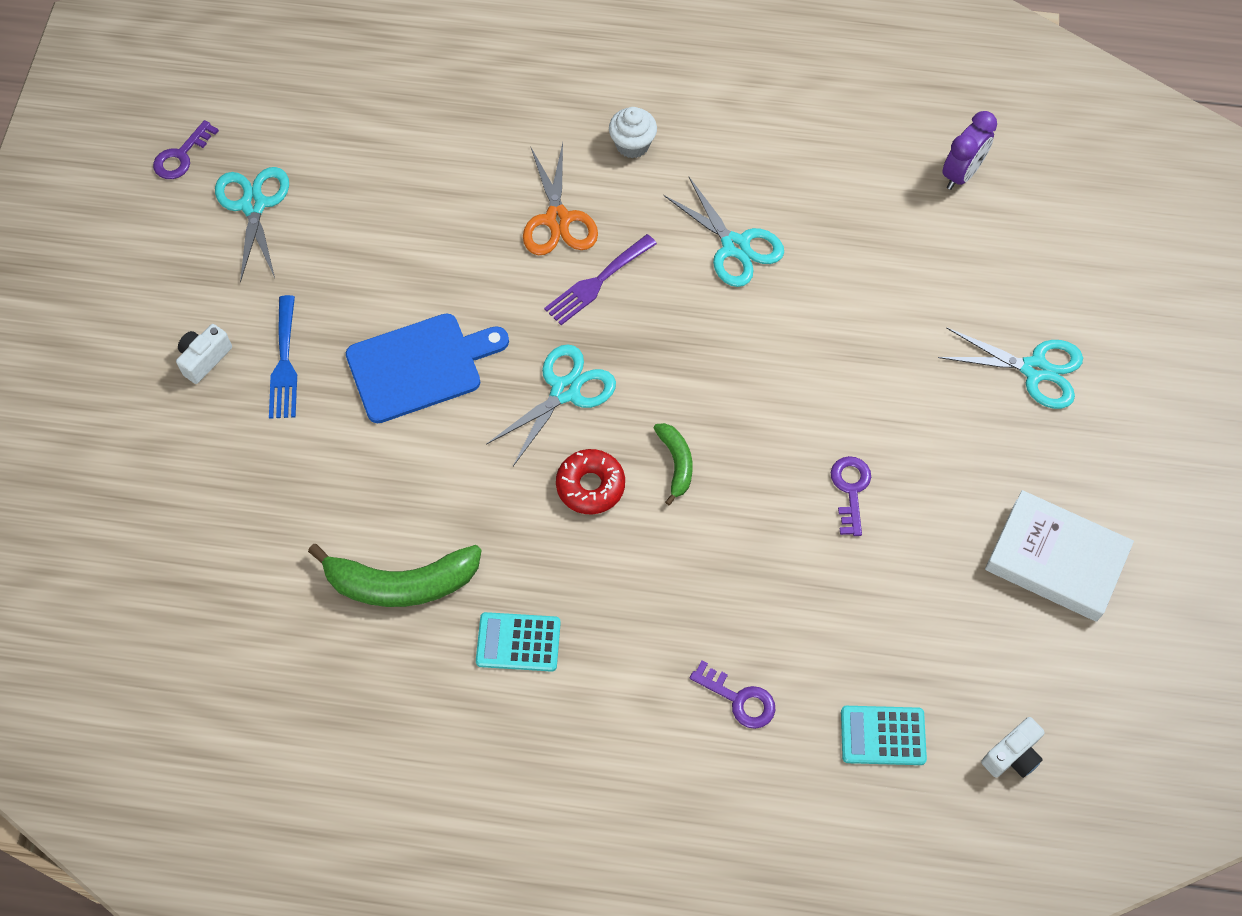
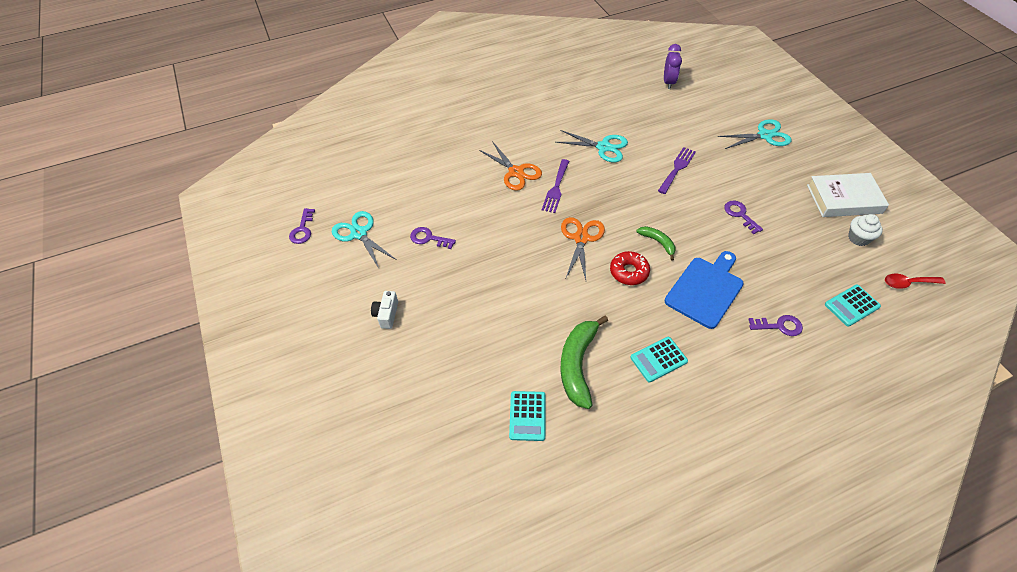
camera: 30 degrees left, 10 degrees down
blue fork [269,295,297,419] -> none
green banana [308,544,482,607] -> green banana turned 135 degrees clockwise [560,315,608,409]
blue cutting board [346,314,509,423] -> blue cutting board moved to [665,251,744,329]
turquoise scissors [486,344,616,466] -> orange scissors [561,217,605,280]
white cupcake [609,107,657,158] -> white cupcake moved to [848,214,883,246]
white camera [981,717,1045,778] -> red spoon [885,274,946,289]
none -> purple key [410,227,456,249]
none -> turquoise calculator [509,391,545,441]
none -> purple fork [658,147,696,194]

